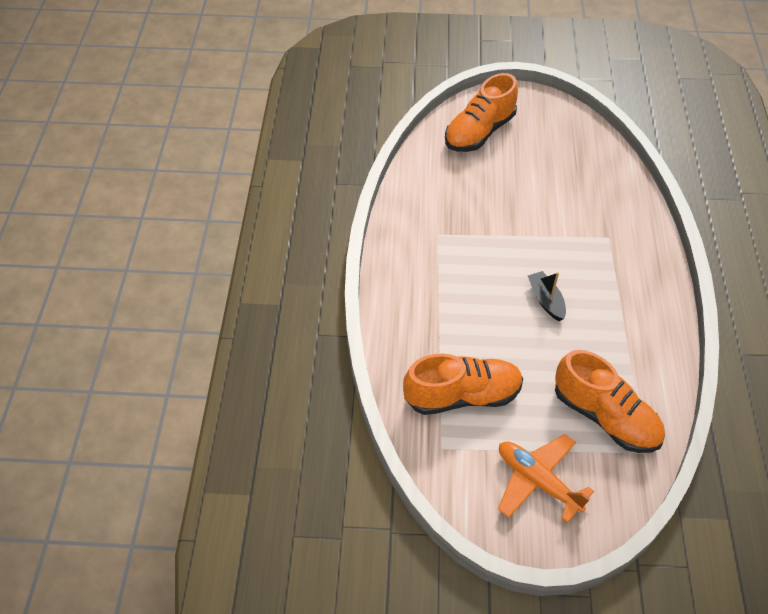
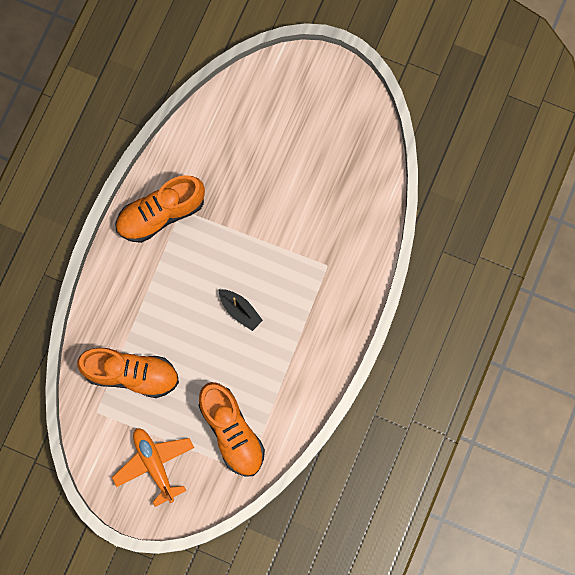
camera: 20 degrees right, 25 degrees up
orange shoe [445,73,518,152] -> orange shoe moved to [116,175,205,243]
black boat [528,271,566,321] -> black boat turned 135 degrees clockwise [219,289,263,331]

